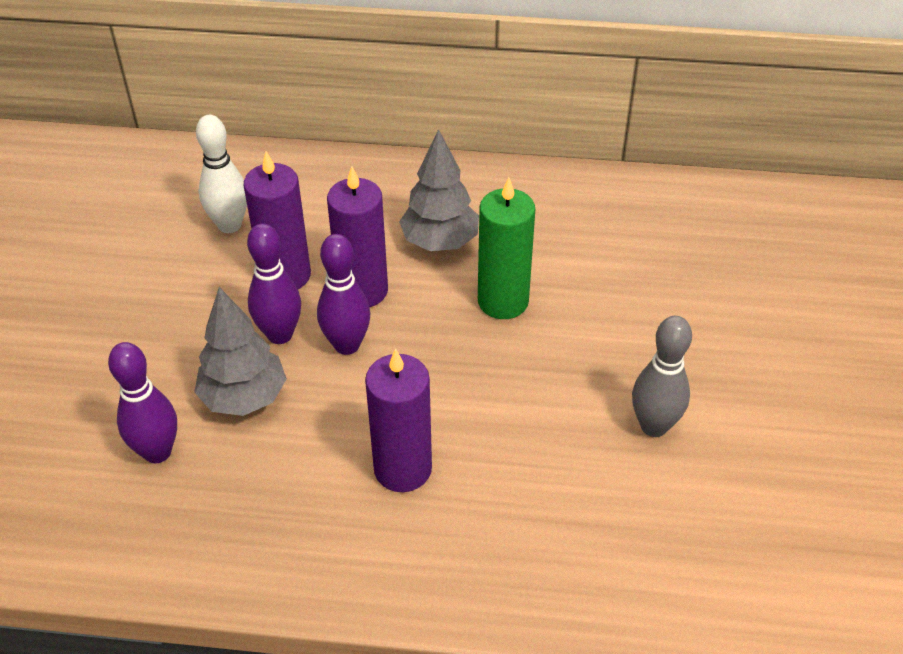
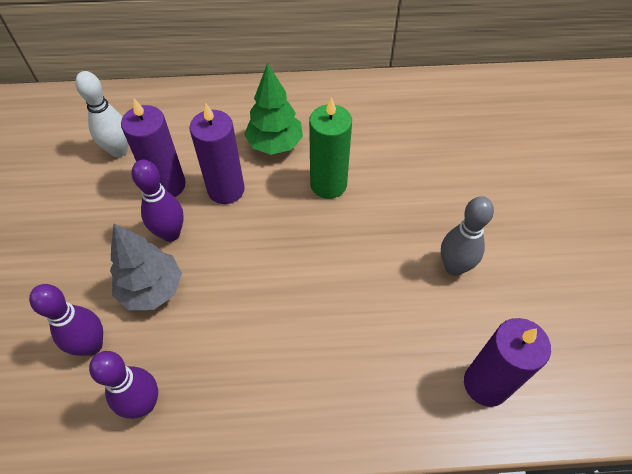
camera: 10 degrees left, 10 degrees up
purple bowling pin [317,234,370,355] -> purple bowling pin moved to [89,351,158,419]
purple candle [365,348,432,492] -> purple candle moved to [464,318,551,407]
grey tree [399,129,479,251] -> green tree [244,63,303,155]

